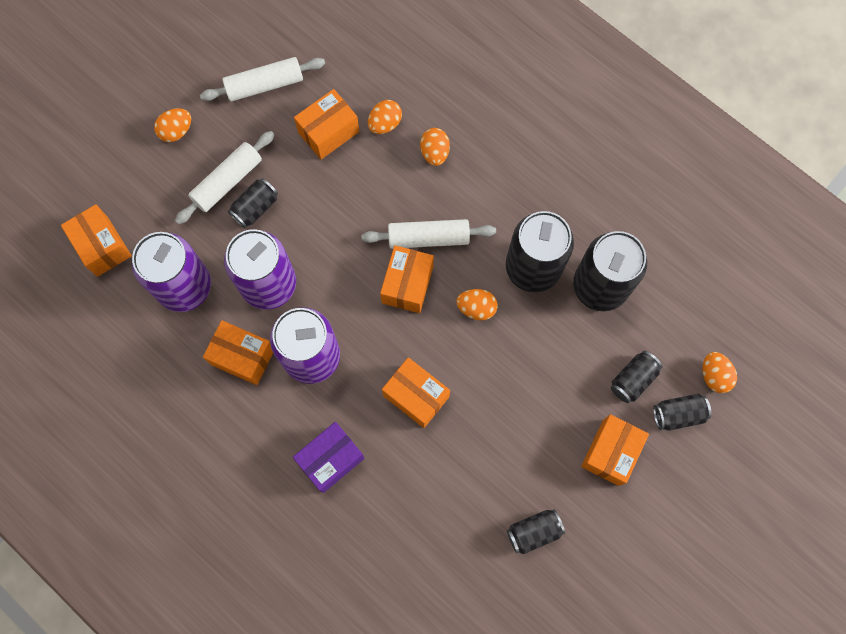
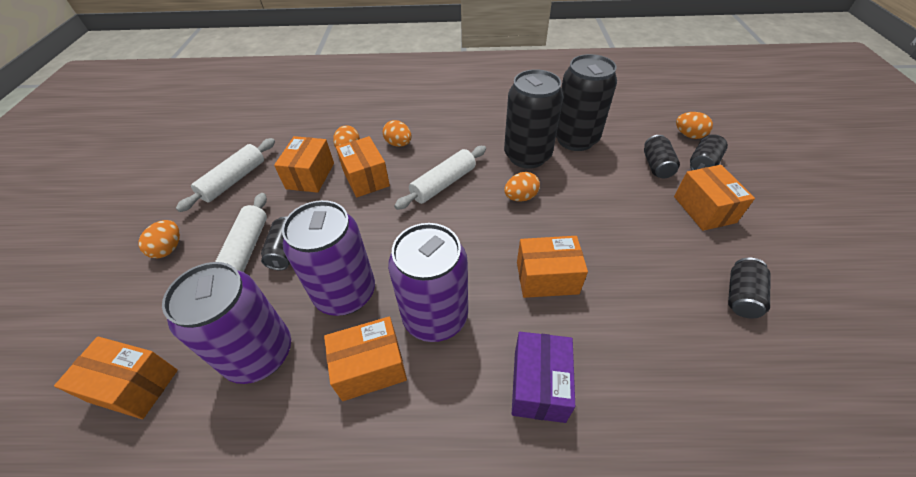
camera: 40 degrees left, 25 degrees down
orange box [380,245,434,313] -> orange box moved to [336,136,390,198]

